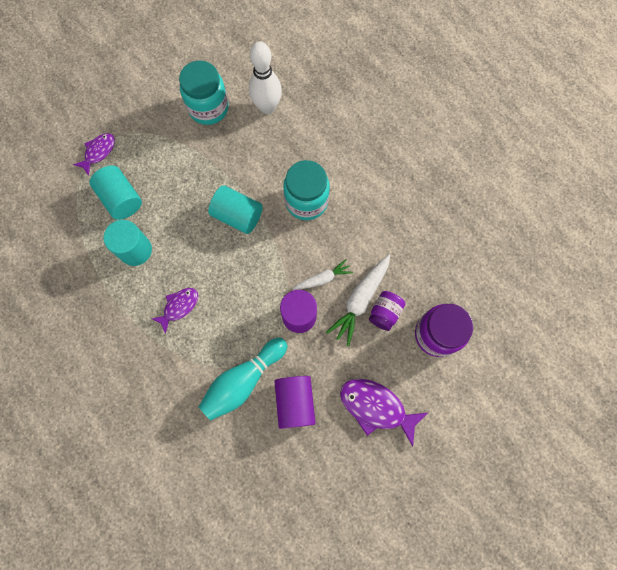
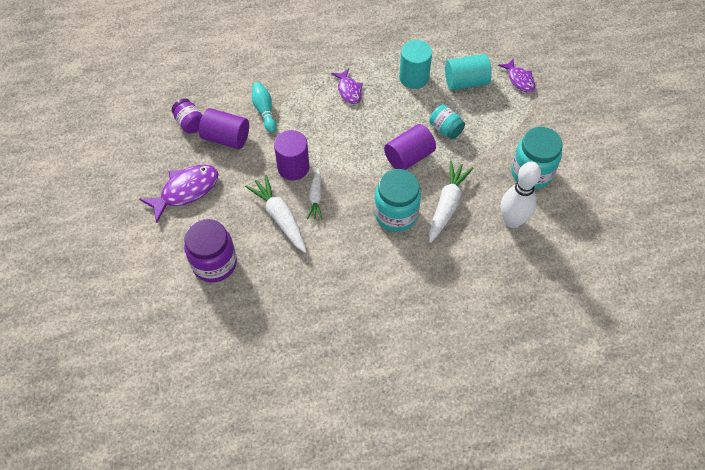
camera: 115 degrees right, 15 degrees down
turquoise bowling pin [199,338,287,421] -> turquoise bowling pin [252,82,276,133], size x0.62
turquoise cylinder [208,185,263,234] -> purple cylinder [384,124,436,170]
purple jar [369,291,405,331] -> purple jar moved to [172,98,202,134]
none -> turquoise jar [429,105,465,139]
none -> white carrot [429,160,473,243]

